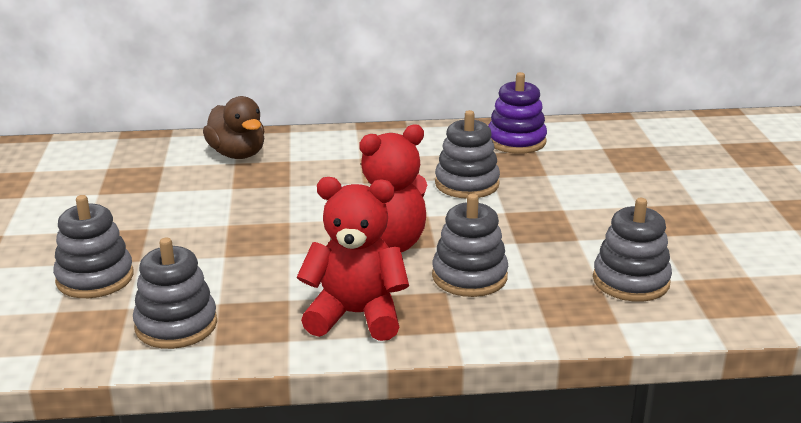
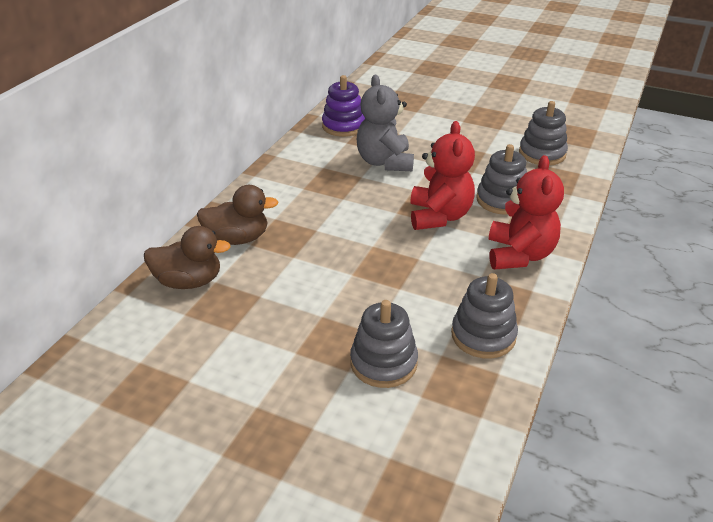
camera: 60 degrees left, 10 degrees up
red teddy bear [297,177,409,341] -> red teddy bear turned 150 degrees clockwise [489,155,564,269]
grey stacking toy [435,110,500,199] -> grey teddy bear [357,75,414,171]
none -> brown duck [144,226,231,289]

